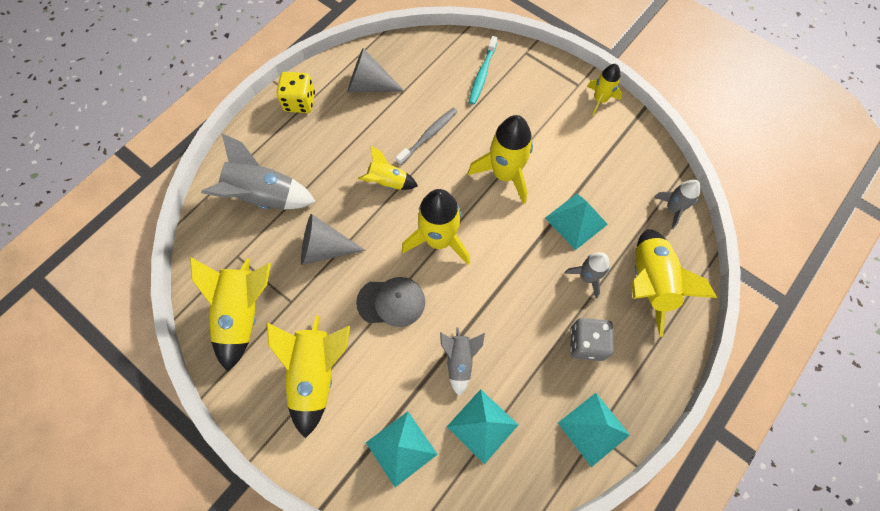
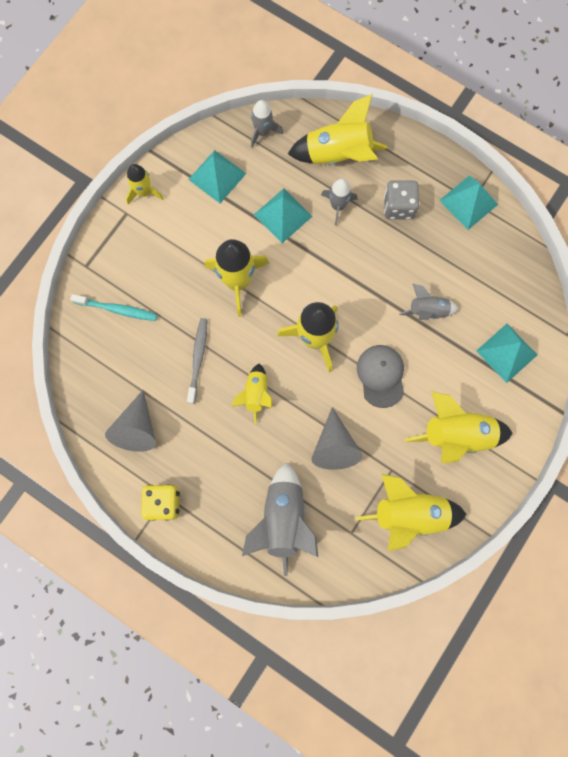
camera: 95 degrees left, 10 degrees up
grey toothbrush [396,108,457,165] -> grey toothbrush turned 60 degrees clockwise [187,318,208,404]
turquoise pyramid [447,389,518,464] -> turquoise pyramid moved to [188,150,246,203]

